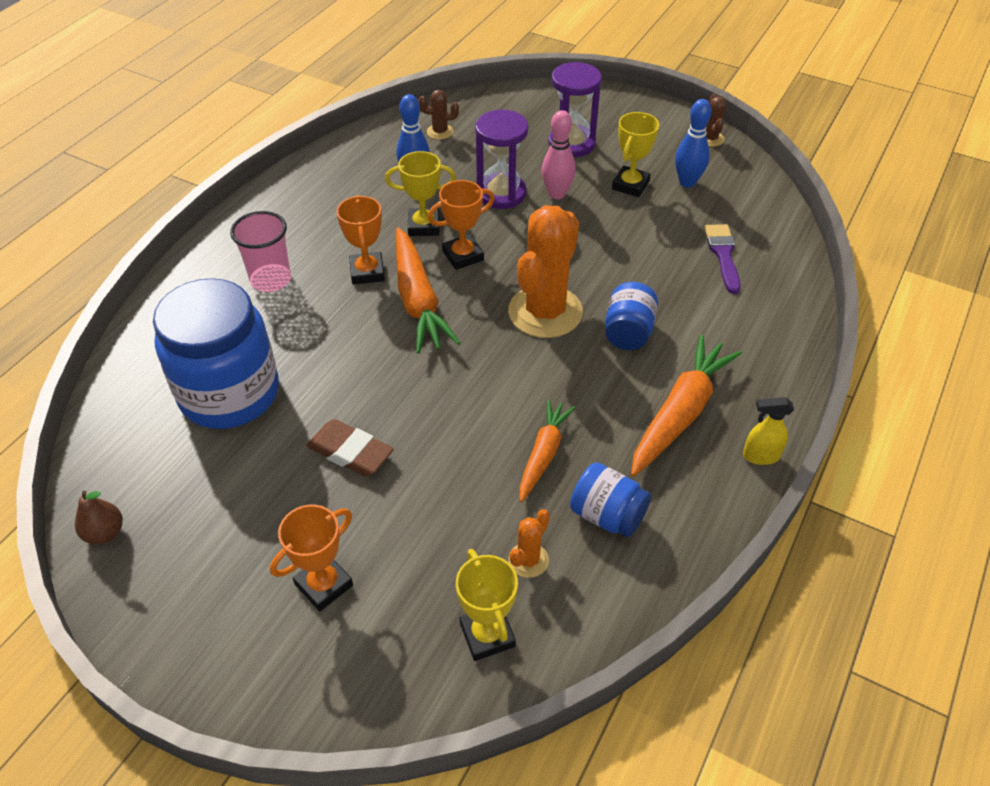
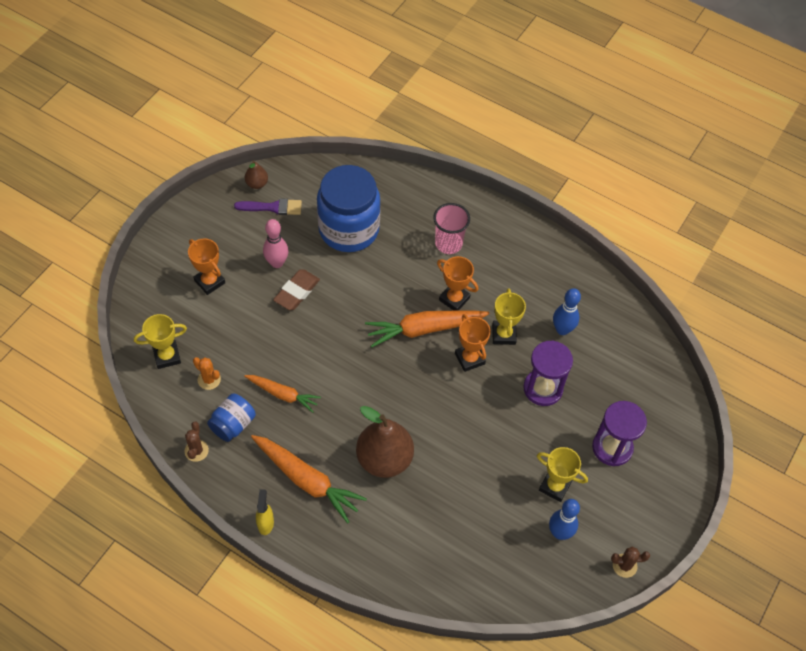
camera: 90 degrees right, 10 degrees up
orange trophy [336,195,385,285] -> orange trophy turned 45 degrees clockwise [437,256,478,311]
brown cactus [419,90,459,140] -> brown cactus moved to [185,421,209,462]
orange cactus [508,205,583,338] -> none
pink bowling pin [542,110,576,199] -> pink bowling pin moved to [263,219,289,268]
blue jar [605,282,658,350] -> brown pear [356,406,414,478]
purple brush [704,224,741,294] -> purple brush moved to [234,198,302,215]

